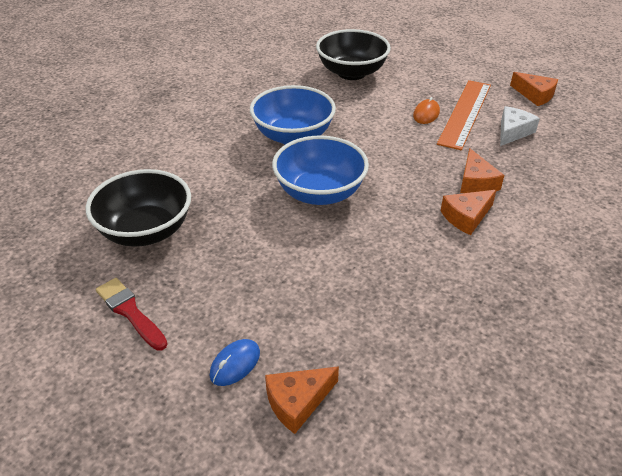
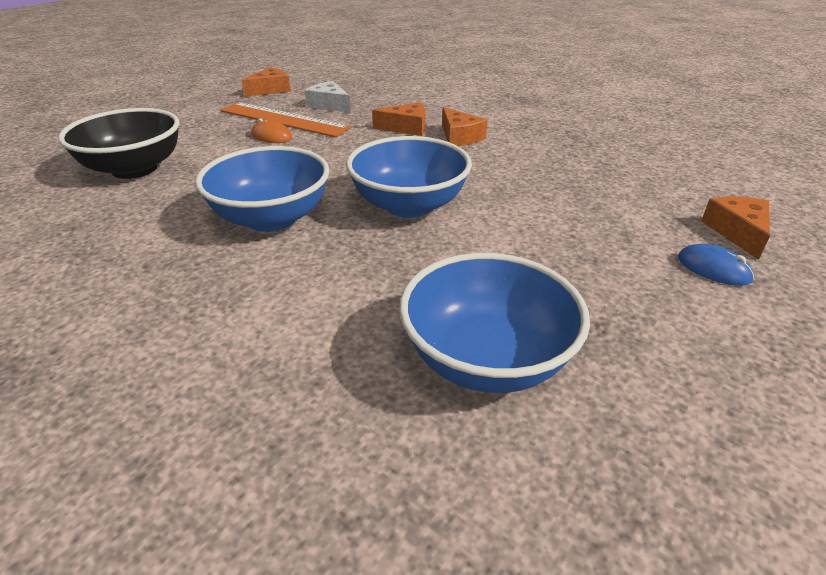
camera: 85 degrees left, 5 degrees down
black bowl [86,169,191,247] -> blue bowl [399,253,590,393]
red brush [96,278,168,351] -> none
orange cheese [265,366,339,434] -> orange cheese turned 150 degrees counterclockwise [701,197,770,260]

